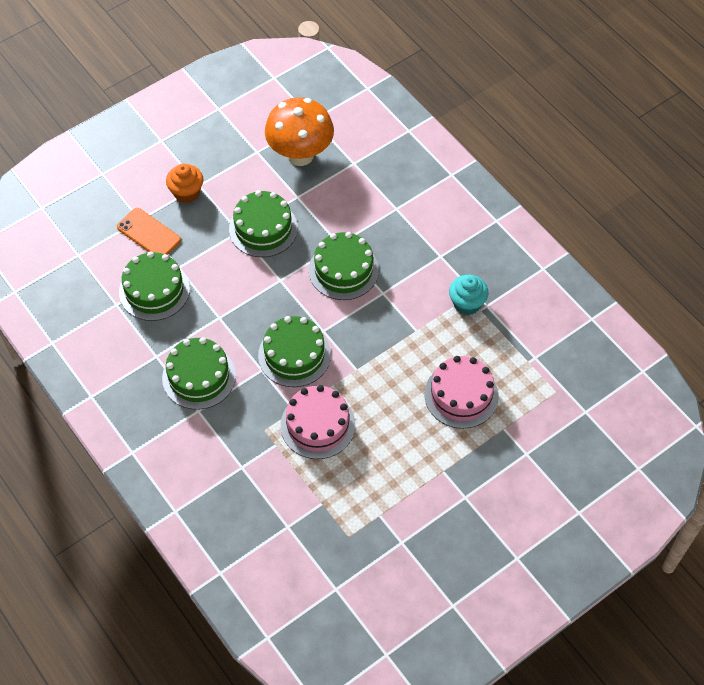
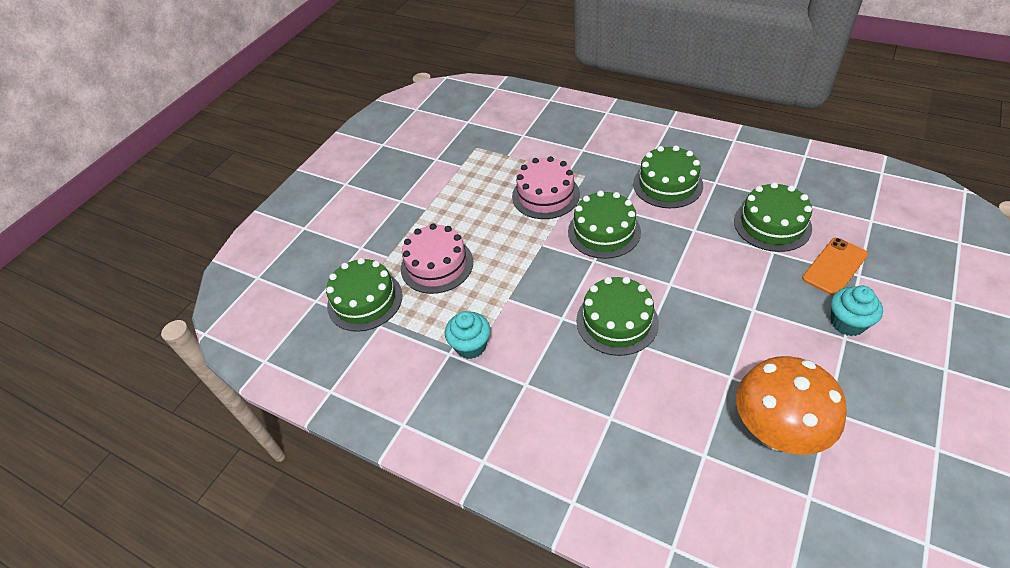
camera: 160 degrees right, 10 degrees down
orange phone [117,208,181,255] -> orange phone turned 60 degrees counterclockwise [802,238,868,296]
orange cupcake [166,163,204,203] -> turquoise cupcake [831,286,883,336]
green cake [229,190,298,257] -> green cake moved to [326,258,402,332]

